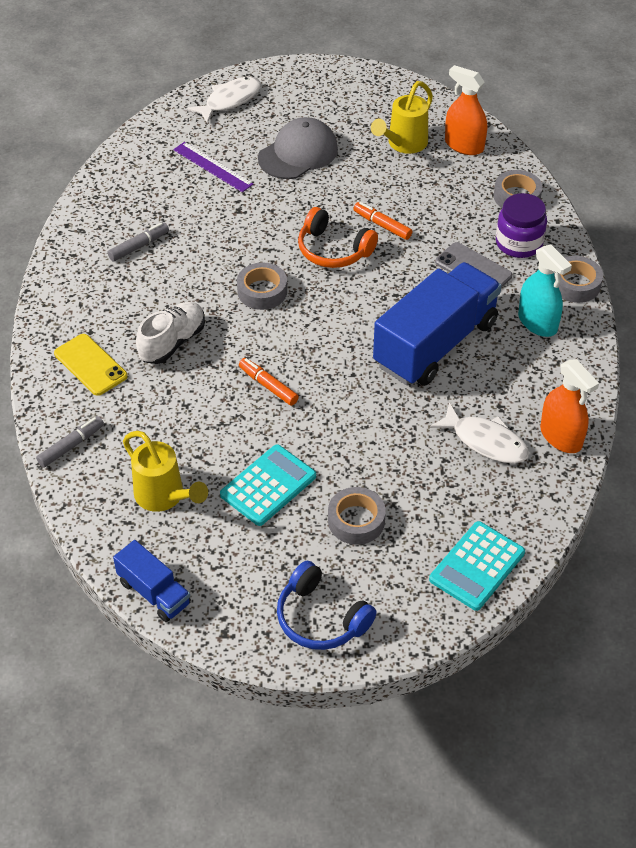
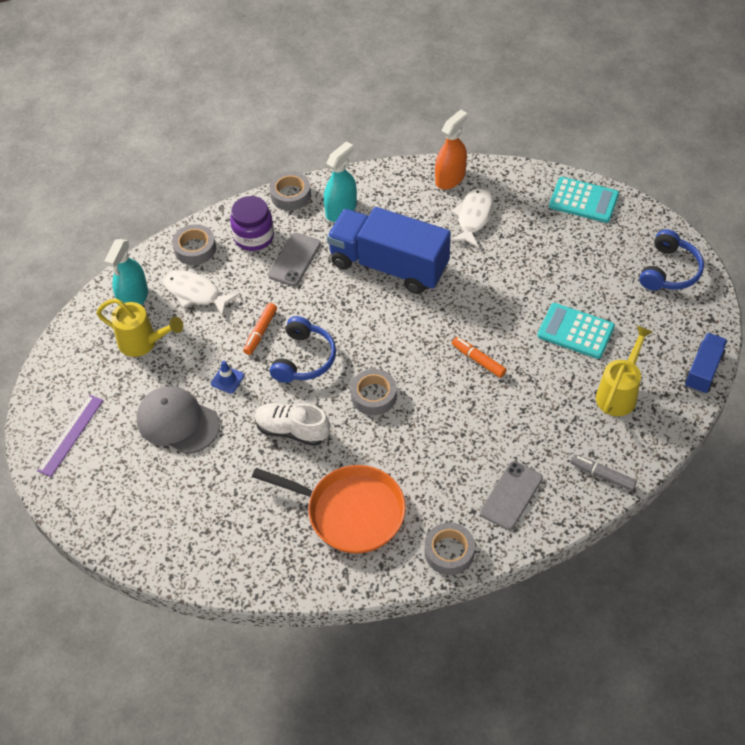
camera: 105 degrees left, 5 degrees up
yellow phone [54,334,128,396] -> grey phone [480,461,543,530]
grey marker [108,222,169,261] -> orange pan [252,465,406,553]
white shoe [136,302,205,364] -> white shoe moved to [254,403,330,446]
purple ruler [173,142,253,192] -> purple ruler moved to [37,395,103,477]
white fish [187,77,261,124] -> white fish moved to [162,270,239,317]
orange marker [239,358,299,406] -> orange marker turned 105 degrees clockwise [452,337,506,378]
orange headphones [298,207,378,268] -> blue headphones [270,316,336,383]
grey tape [328,487,386,545] -> grey tape moved to [425,523,475,575]
orange spray bottle [445,65,487,155] -> turquoise spray bottle [105,239,148,306]
none -> blue traffic cone [211,361,244,393]

